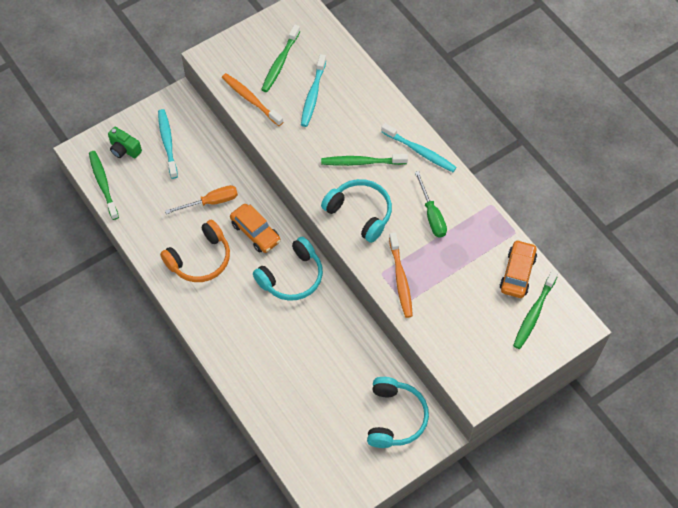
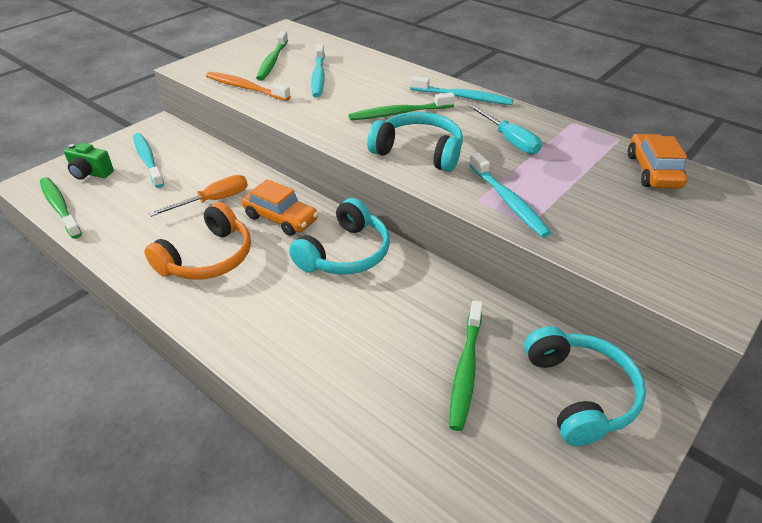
camera: 15 degrees left, 20 degrees down
orange toothbrush [389,232,413,318] -> turquoise toothbrush [469,152,551,238]
green screwdriver [415,171,447,237] -> turquoise screwdriver [469,104,542,154]
green toothbrush [513,269,559,349] -> green toothbrush moved to [449,300,483,431]

